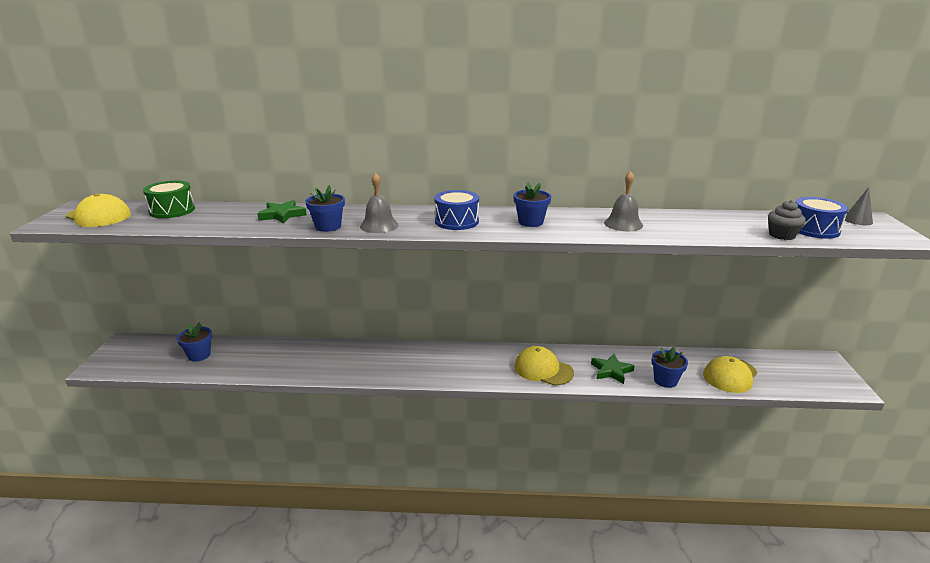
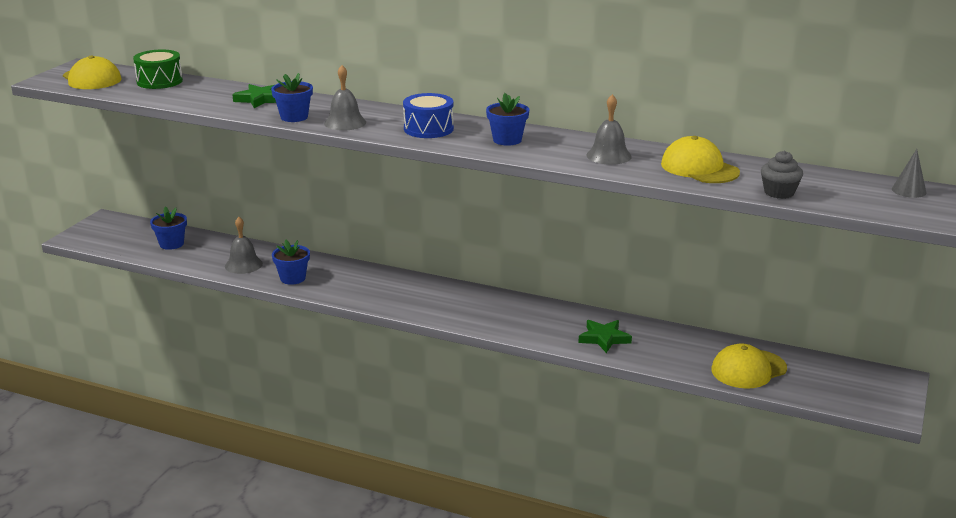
camera: 20 degrees right, 0 degrees up
yellow cap [514,346,574,386] -> yellow cap moved to [661,136,740,183]
blue flower pot [652,347,688,388] -> blue flower pot moved to [272,240,310,285]
blue drum [796,197,848,239] -> none
none -> grey bell [225,217,263,274]

